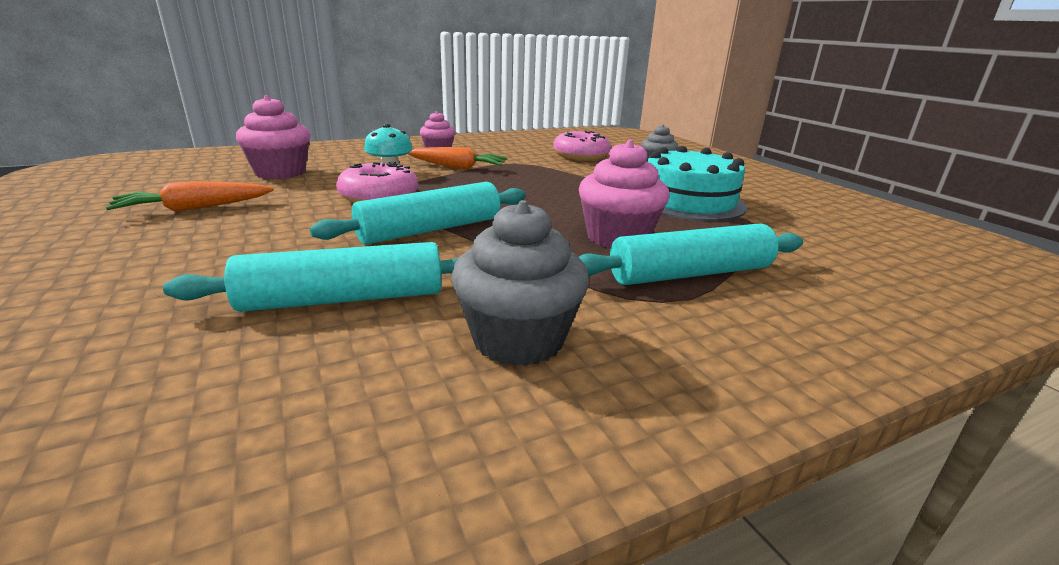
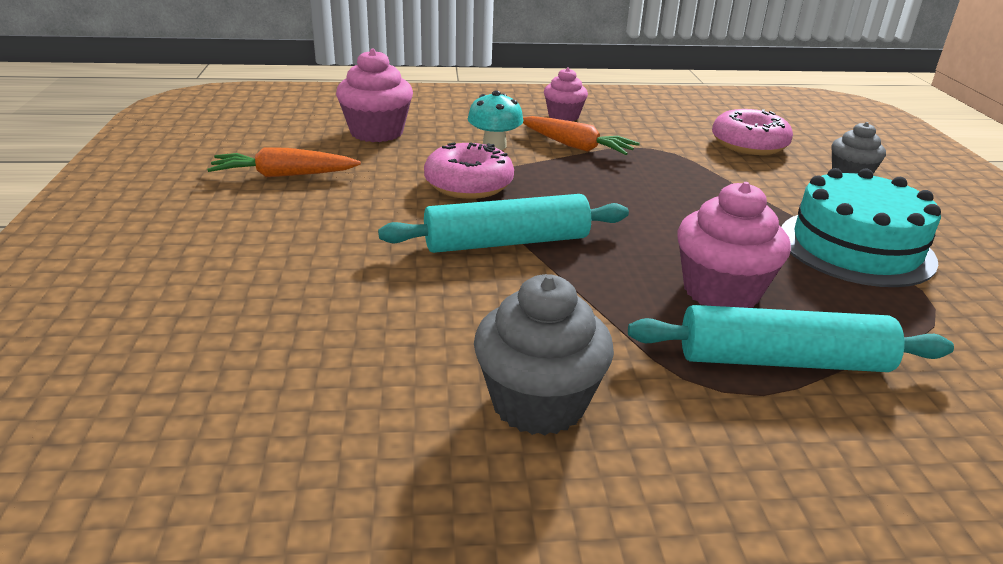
camera: 20 degrees right, 5 degrees up
turquoise rolling pin [163,242,458,312] -> none

